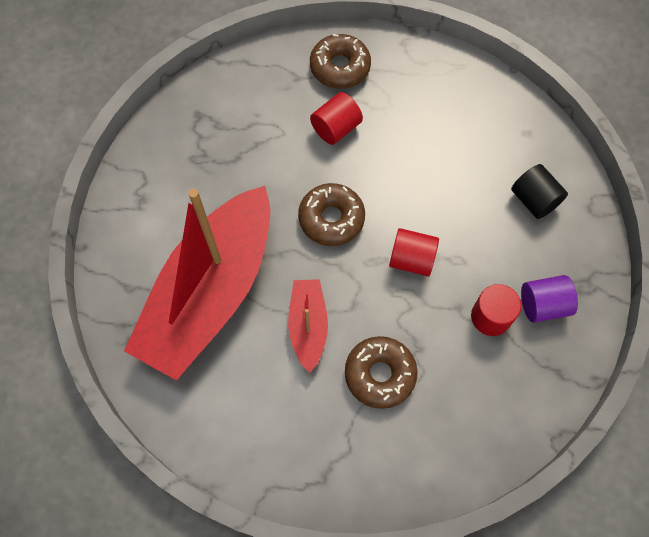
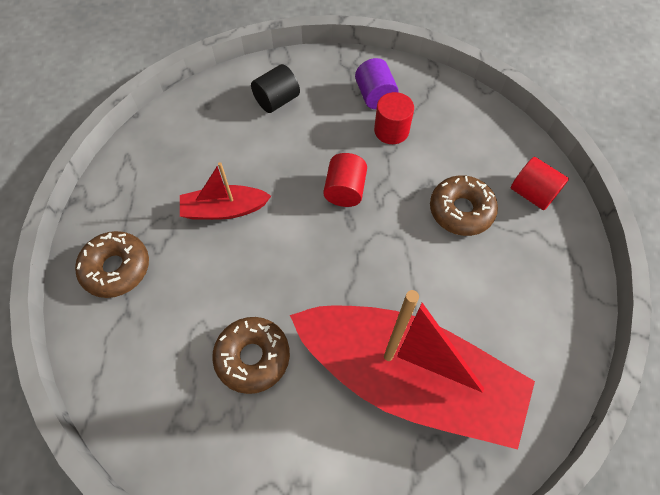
camera: 95 degrees left, 5 degrees down
red boat [288,279,328,373] -> red boat moved to [180,162,271,220]
brown donut [298,183,365,246] -> brown donut moved to [212,317,290,394]
red cylinder [310,92,363,145] -> red cylinder moved to [511,157,569,210]

